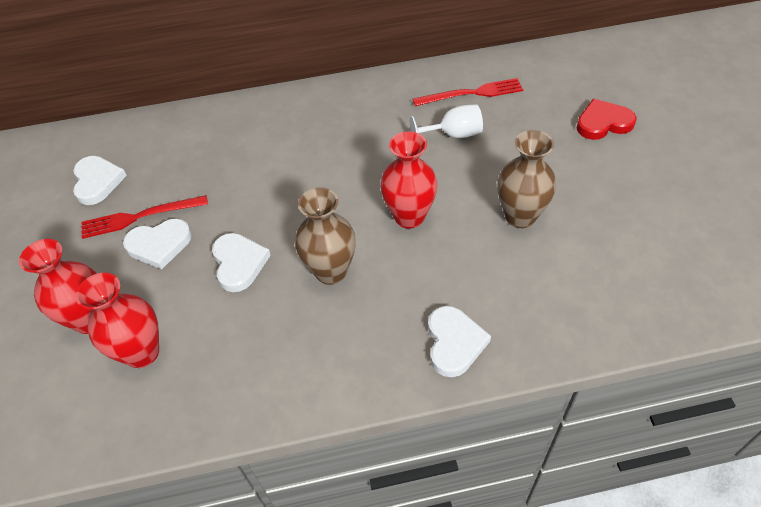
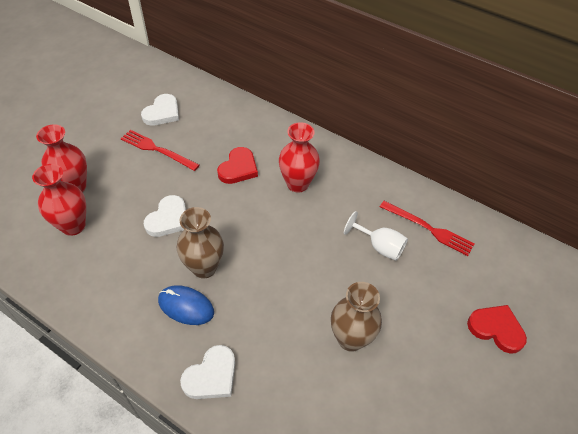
camera: 40 degrees right, 0 degrees up
white heart [123,219,192,269] -> none
red vase [380,131,437,229] -> red vase moved to [279,122,320,193]
none -> blue mouse [158,285,214,325]
none -> red heart [217,147,258,184]

